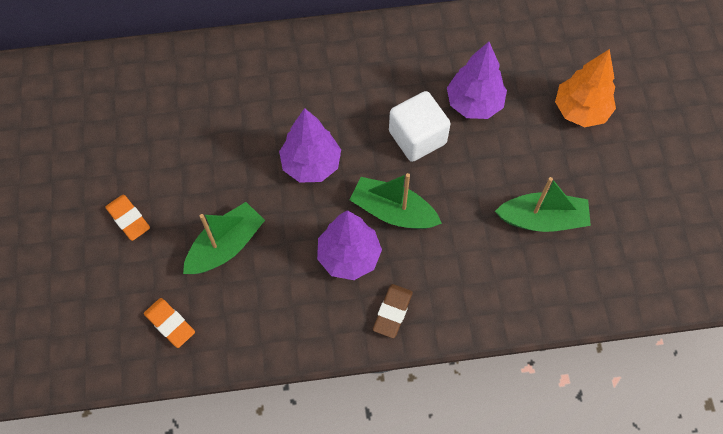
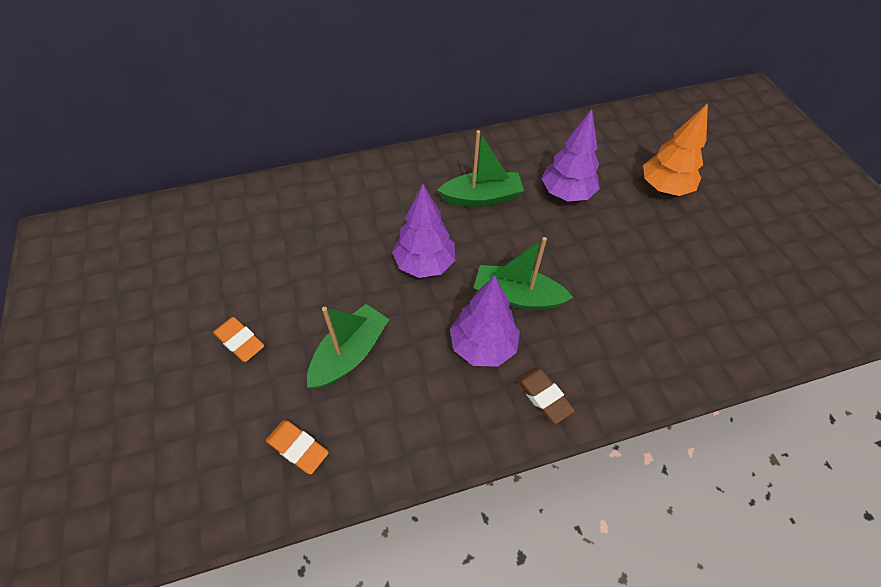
camera: 10 degrees left, 10 degrees down
brown eraser [373,284,413,338] -> brown eraser turned 45 degrees counterclockwise [516,367,575,424]
white cube [389,91,451,162] -> none
green boat [495,177,591,232] -> green boat moved to [437,130,524,207]

